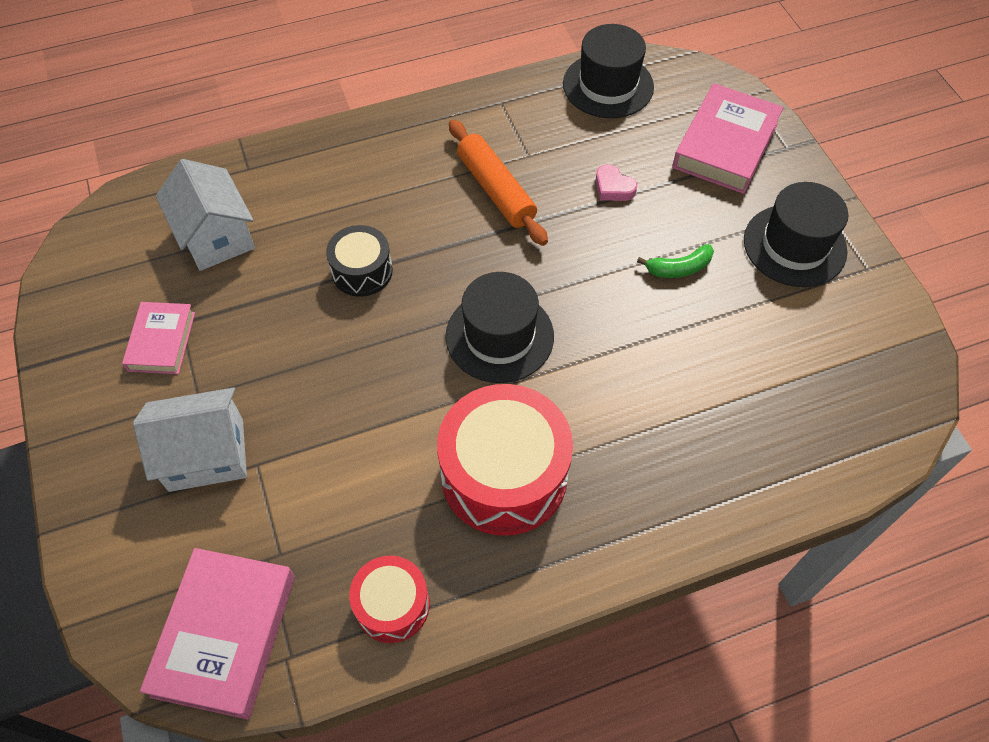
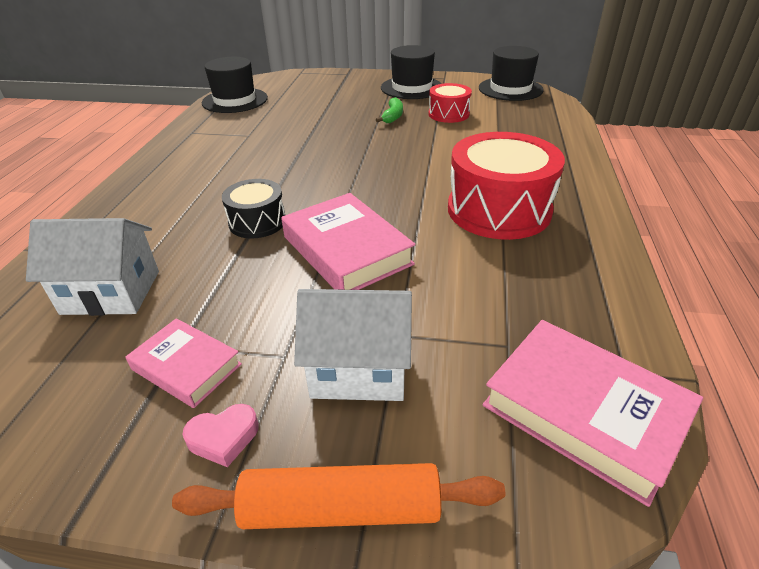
camera: 60 degrees left, 20 degrees down
white house [133,388,247,492] -> white house turned 75 degrees clockwise [294,289,412,401]
red drum [349,555,430,643] -> red drum moved to [429,83,472,123]
black hat [446,272,554,383] -> black hat moved to [479,46,544,101]
orange rolling pin [449,120,548,246] -> orange rolling pin moved to [172,463,505,529]
pink heart [596,164,637,201] -> pink heart moved to [182,404,259,467]
pink book [672,83,784,194] -> pink book moved to [281,193,415,290]

